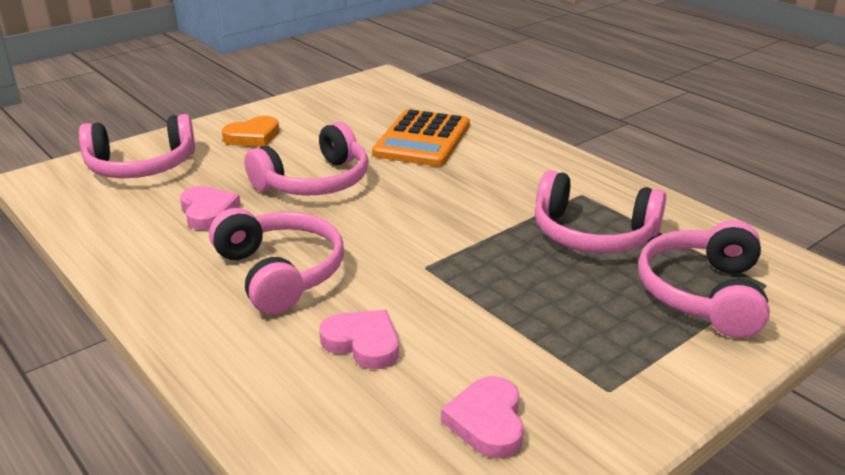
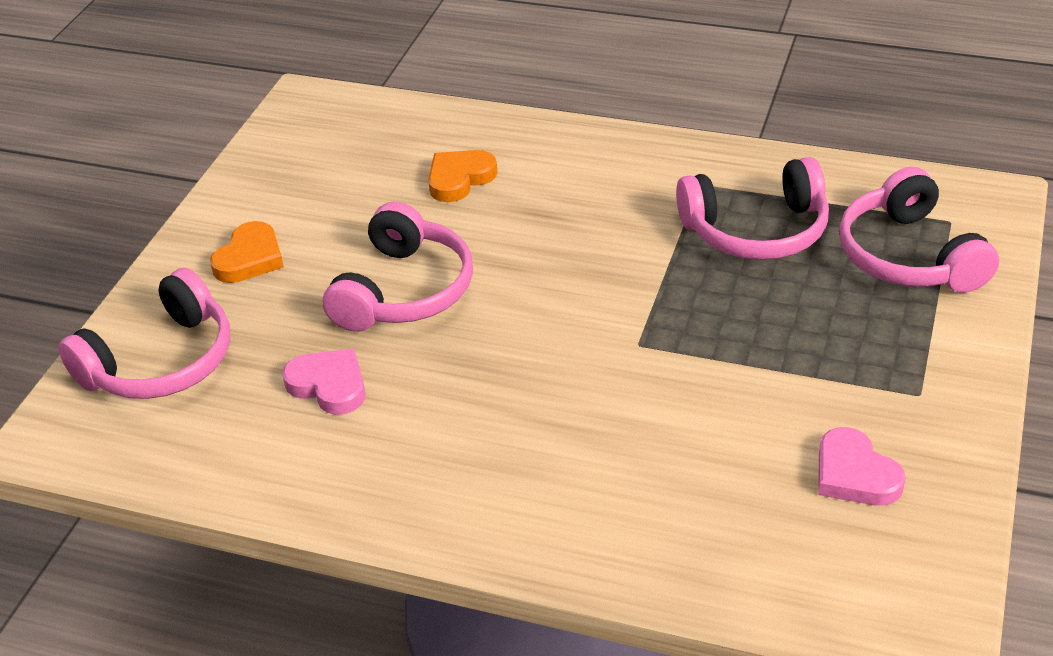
camera: 30 degrees left, 10 degrees up
pink headphones [209,208,344,314] -> none
pink heart [319,310,399,369] -> none
orange calculator [372,109,470,167] -> orange heart [428,150,498,202]

